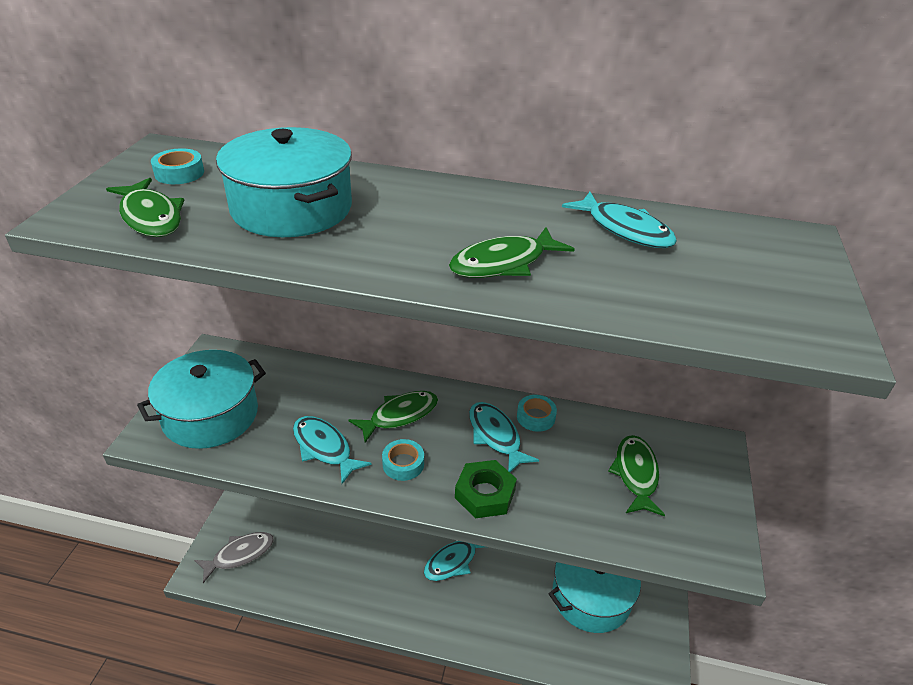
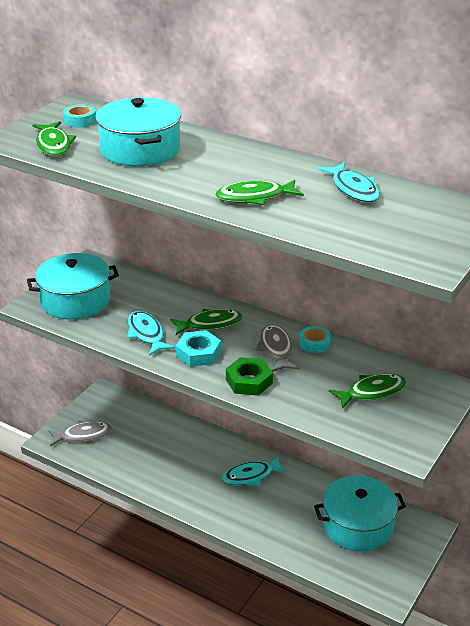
camera: 20 degrees right, 5 degrees down
turquoise tape [382,439,424,481] -> turquoise nut [176,330,221,367]
turquoise fish [469,402,539,472] -> grey fish [255,324,299,372]
green fish [608,435,665,516] -> green fish turned 45 degrees clockwise [329,374,406,409]

